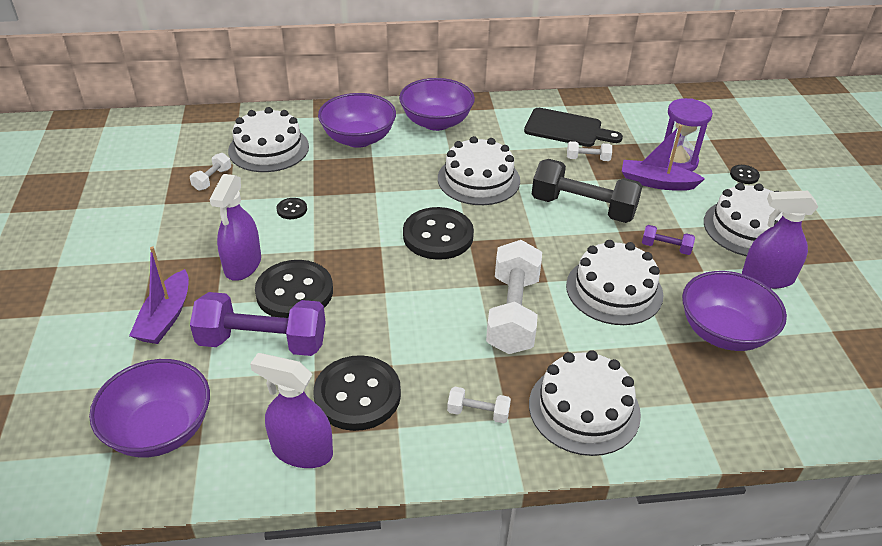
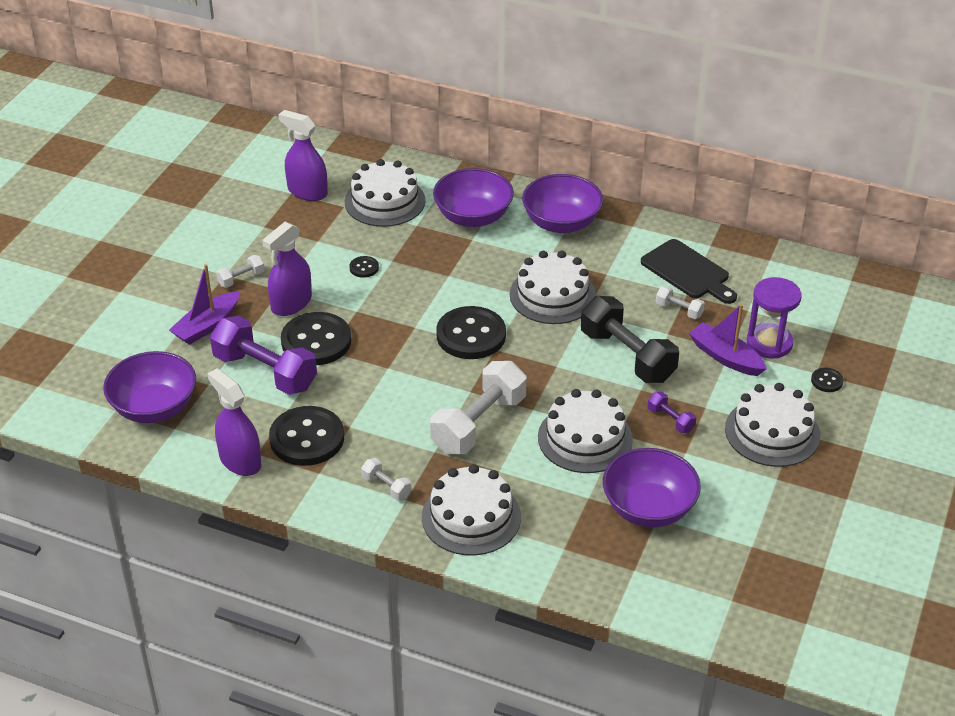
camera: 30 degrees right, 0 degrees up
white dumbbell [190,153,231,191] -> white dumbbell moved to [216,255,265,288]
purple spray bottle [742,191,818,289] -> purple spray bottle moved to [278,110,328,201]

